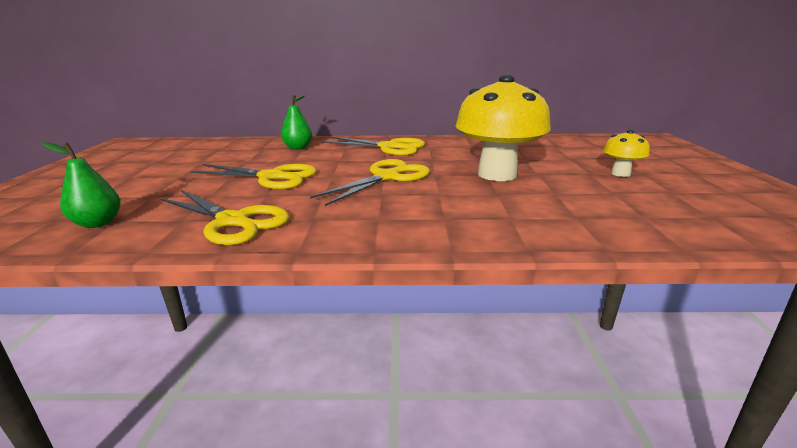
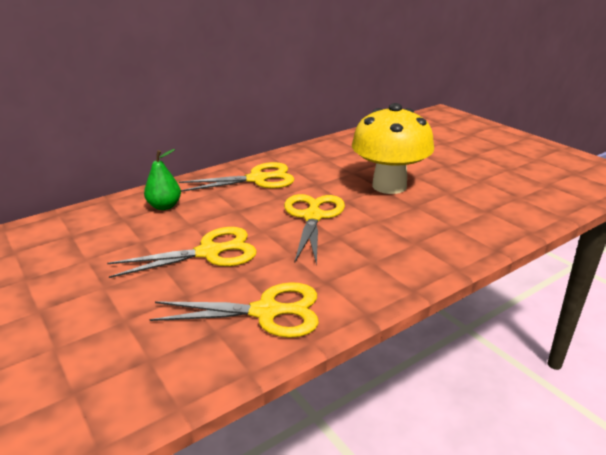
camera: 35 degrees left, 5 degrees up
green pear [42,142,121,228] -> none
yellow mushroom [603,130,650,177] -> none

